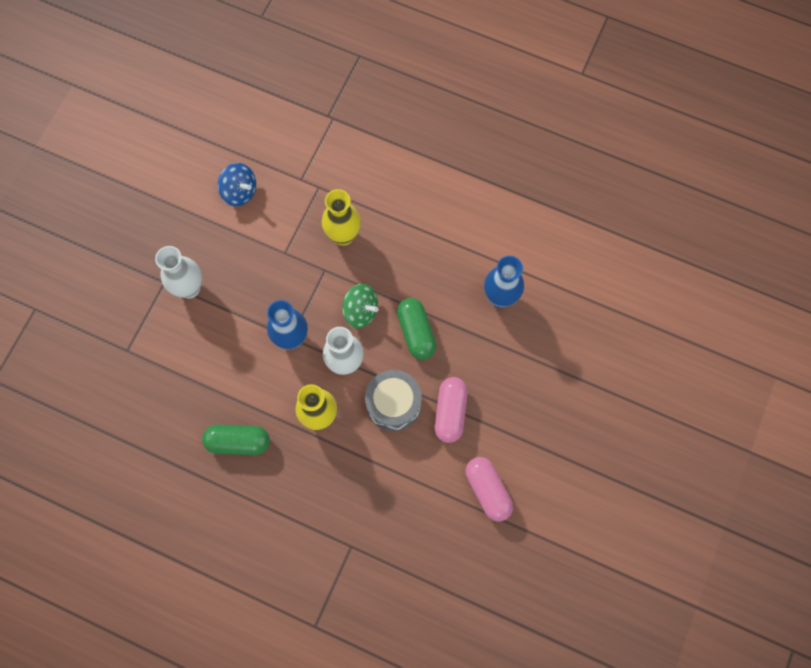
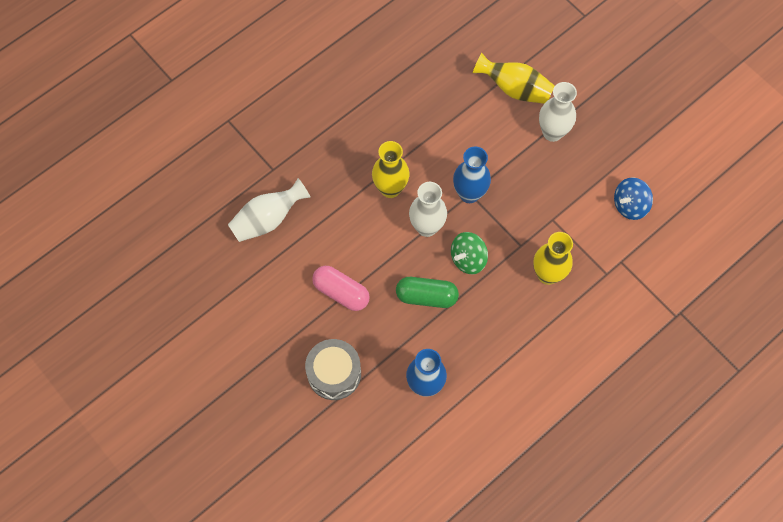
camera: 115 degrees right, 5 degrees down
green capsule [202,425,270,455] -> none
grey drum [365,370,422,431] -> grey drum moved to [305,339,361,400]
pink capsule [466,457,513,522] -> none
none -> white vase [228,178,311,242]
none -> yellow vase [473,53,555,104]

